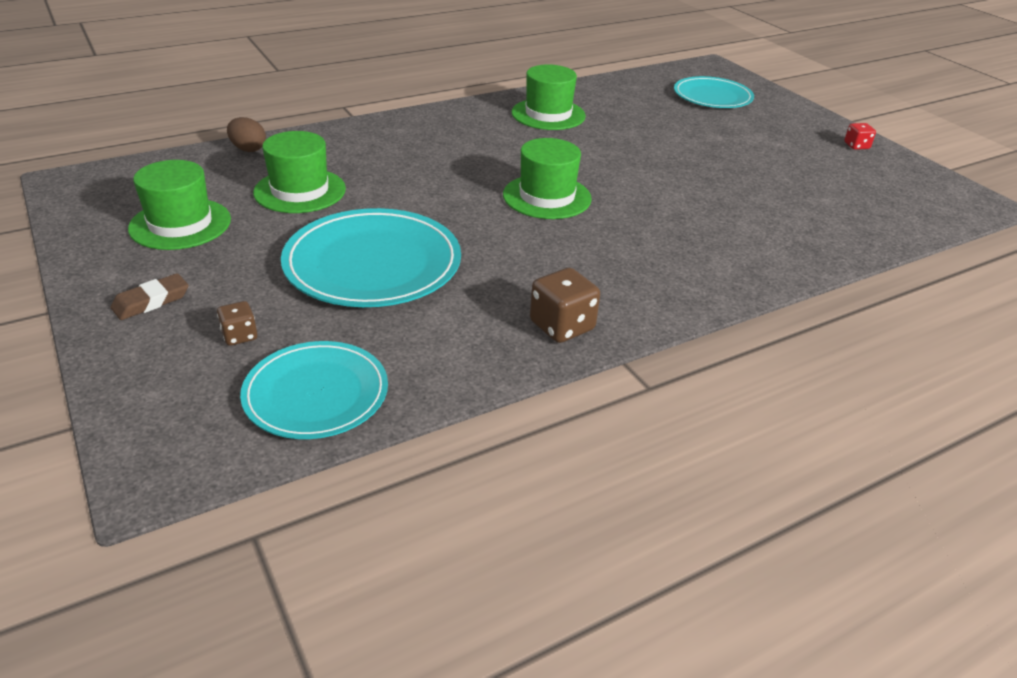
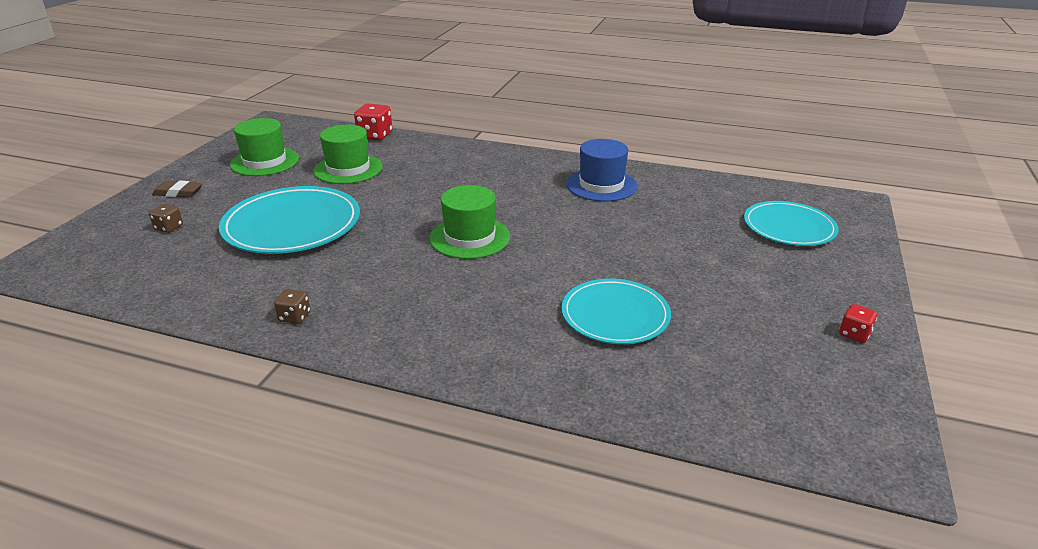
camera: 50 degrees right, 5 degrees down
brown egg [227,117,266,152] -> red dice [354,103,392,141]
turquoise plate [240,341,388,439] -> turquoise plate moved to [561,279,671,344]
green hat [512,64,586,130] -> blue hat [566,139,637,202]
brown dice [530,268,600,343] -> brown dice [274,289,310,324], size x0.58

